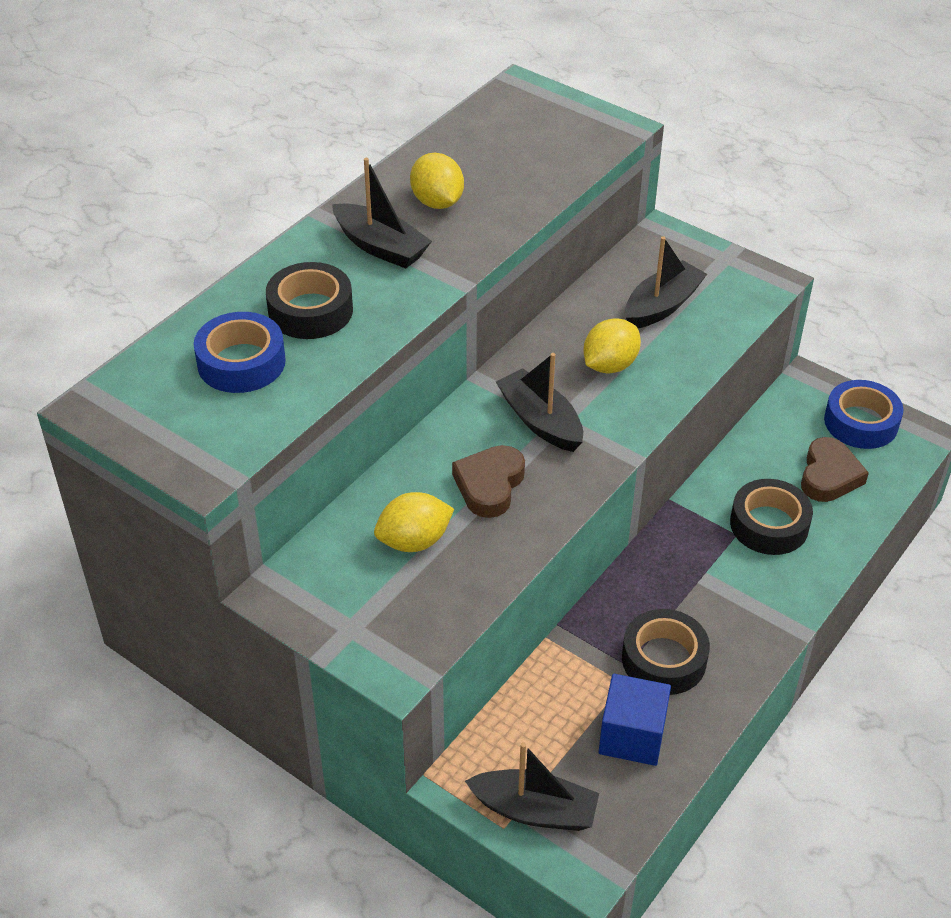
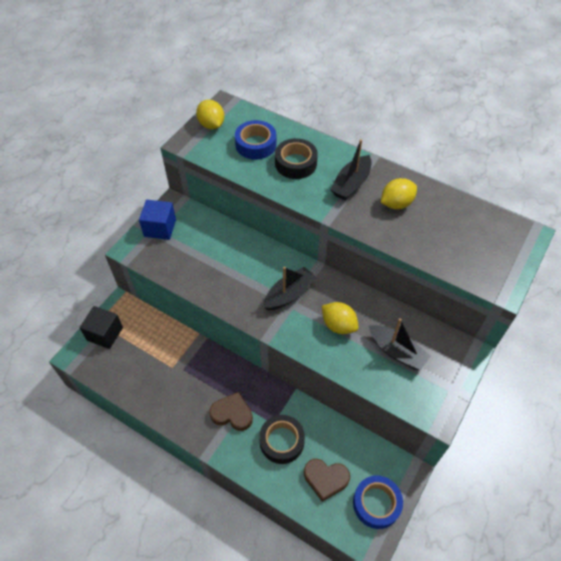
camera: 85 degrees right, 10 degrees up
yellow lemon [374,492,454,552] -> yellow lemon moved to [196,100,224,129]
brown heart [452,445,525,518] -> brown heart moved to [209,392,253,431]
black boat [465,742,599,831] -> black cube [79,306,123,349]
blue cube [599,674,671,766] -> blue cube moved to [139,200,176,240]
black tape [622,609,710,695] -> none

